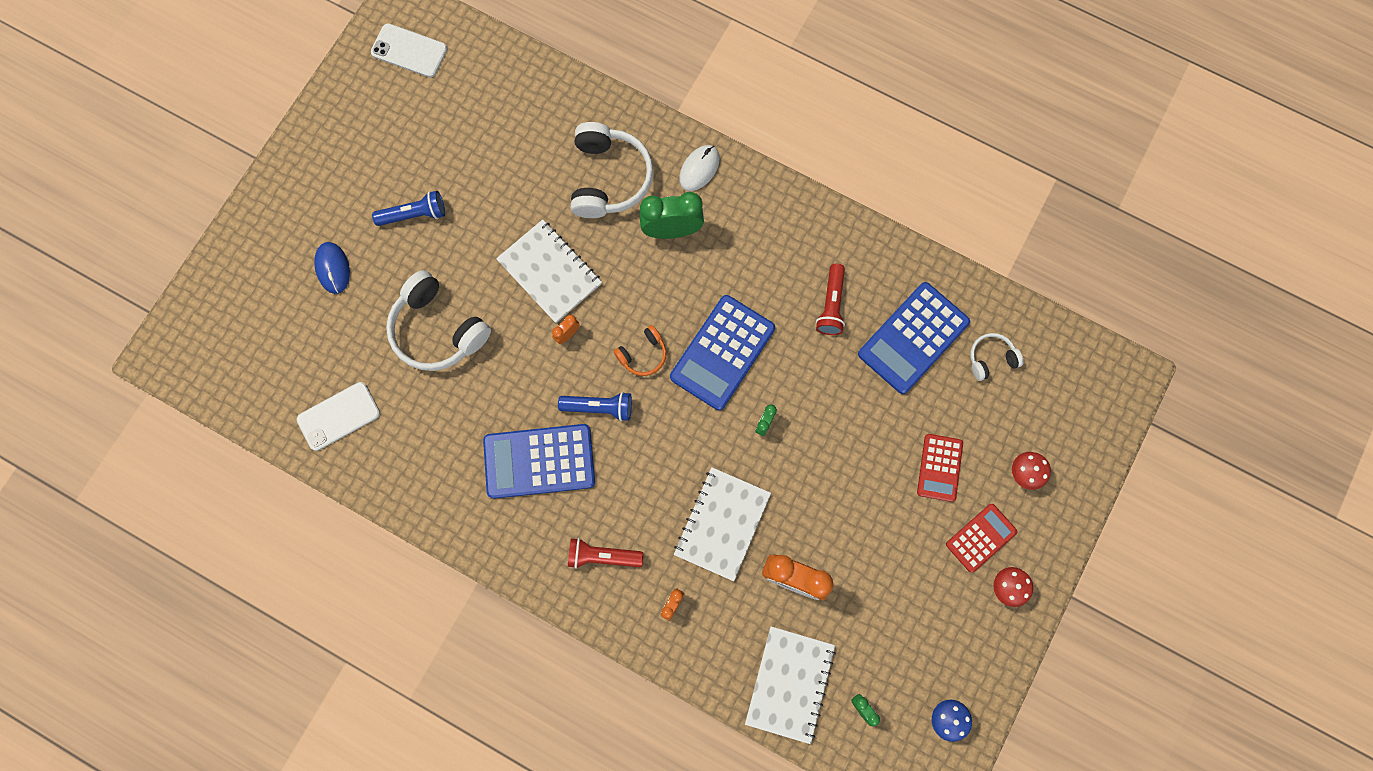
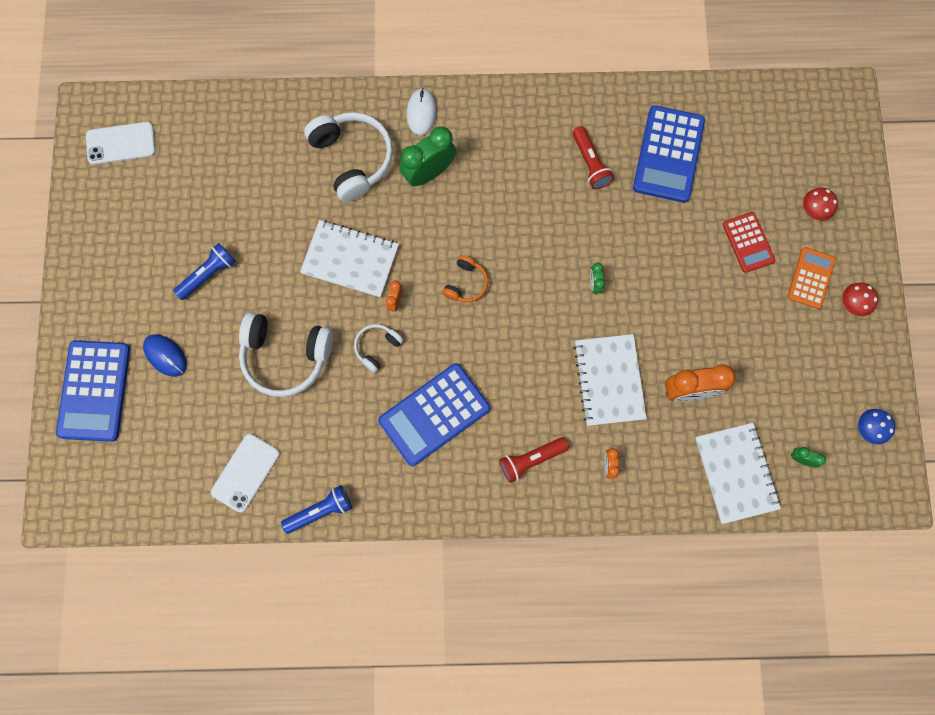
camera: 30 degrees left, 0 degrees up
blue flashlight [558,392,632,421] -> blue flashlight moved to [281,485,352,534]
blue calculator [670,295,775,410] -> blue calculator moved to [56,340,130,442]
red calculator [946,504,1018,573] -> orange calculator [788,247,836,309]
white headphones [970,333,1024,381] -> white headphones moved to [354,324,403,373]

